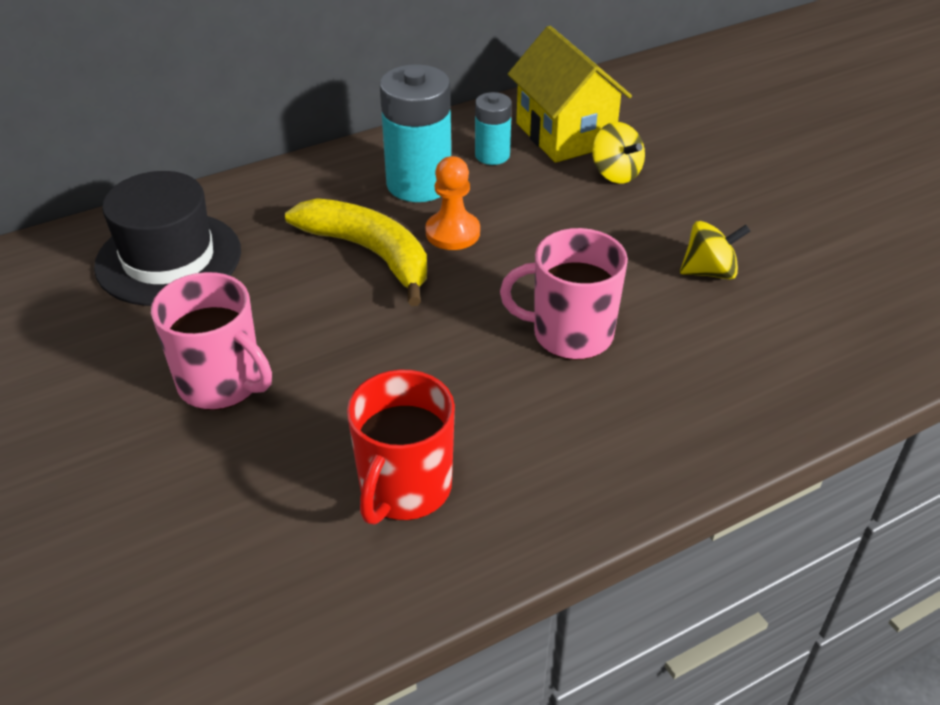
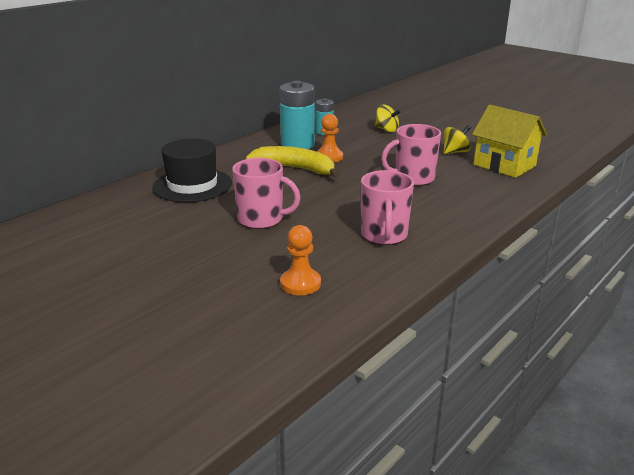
camera: 20 degrees left, 15 degrees down
red mug [347,370,455,525] -> pink mug [361,170,414,245]
yellow house [508,26,632,163] -> yellow house moved to [472,105,547,178]
none -> orange pawn [280,225,321,295]

